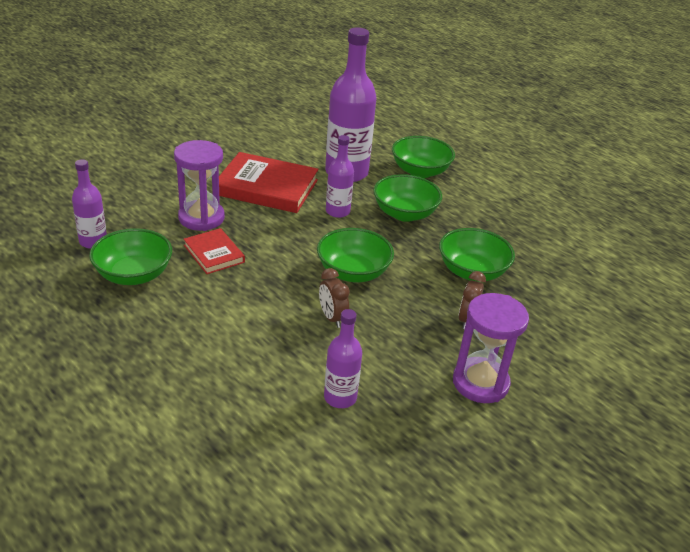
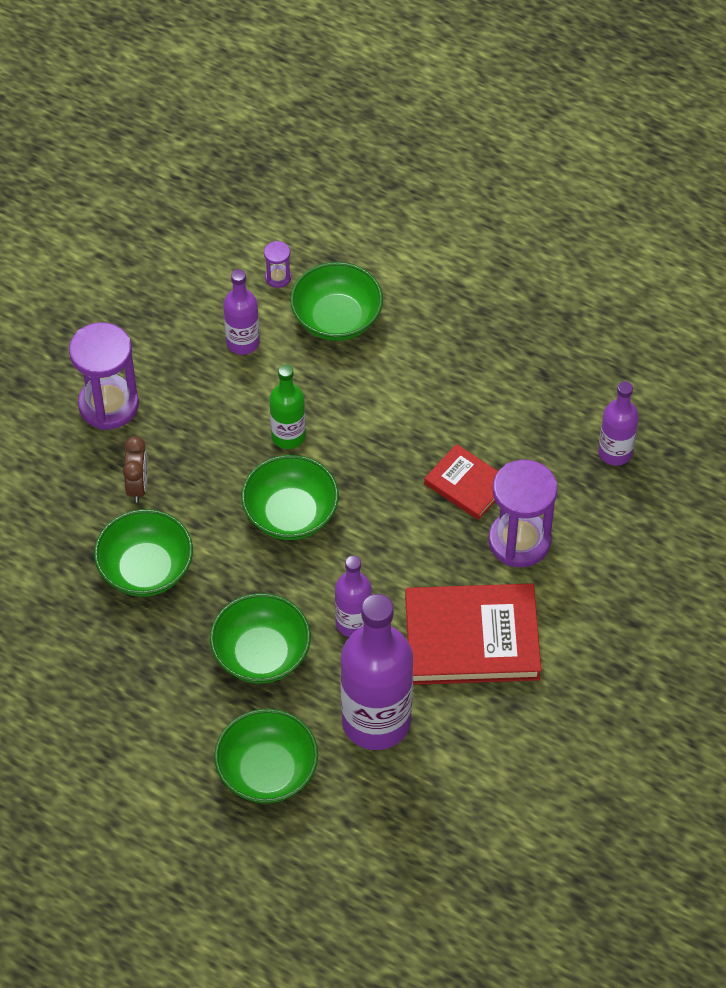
camera: 165 degrees right, 20 degrees up
green bowl [89,228,172,285] -> green bowl moved to [290,262,383,341]
brown clock [319,268,350,328] -> green bottle [269,365,306,449]
none -> purple hourglass [264,241,291,288]

